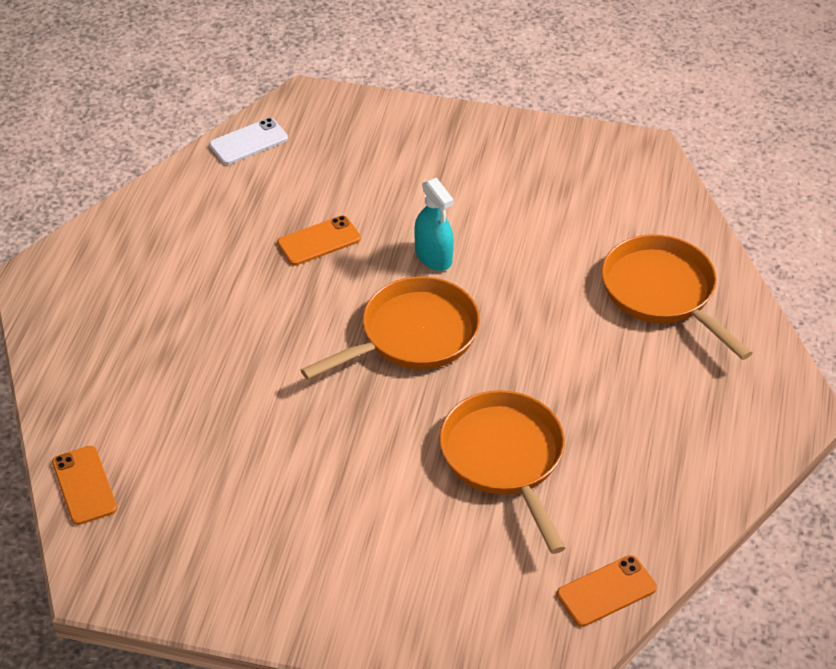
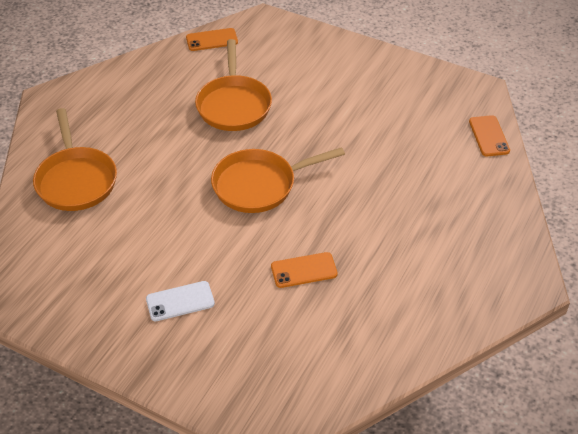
camera: 165 degrees left, 0 degrees up
white phone [209,118,288,165] -> white phone moved to [146,281,215,321]
turquoise spray bottle [414,178,454,271] -> none

